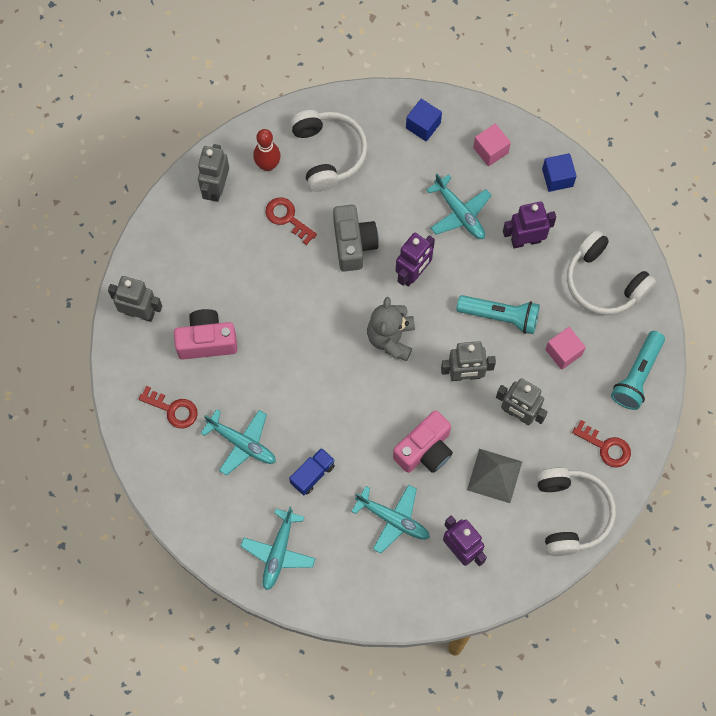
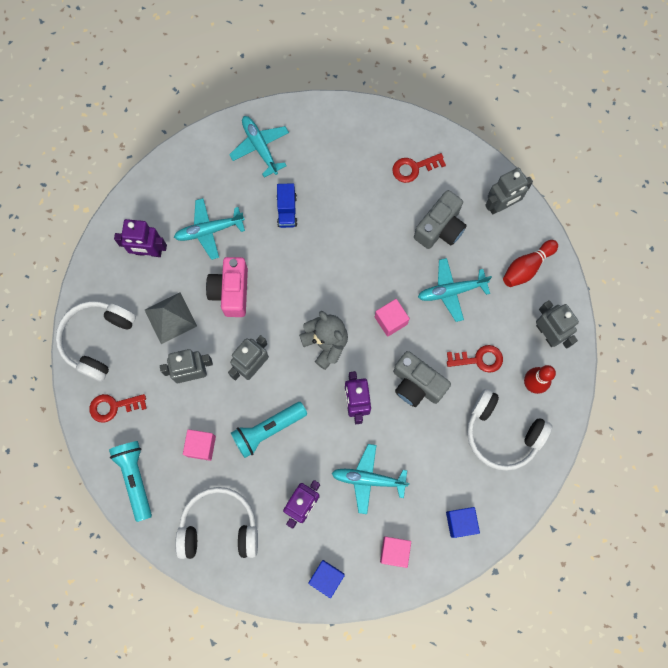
camera: 135 degrees right, 5 degrees up
pink camera [174,309,237,359] -> grey camera [414,190,467,249]
turquoise plane [201,409,276,476] -> turquoise plane moved to [418,258,492,322]
white headphones [536,468,616,556] -> white headphones turned 75 degrees clockwise [56,301,136,382]
none -> pink cube [375,299,410,337]
none -> red bowling pin [503,240,558,287]

